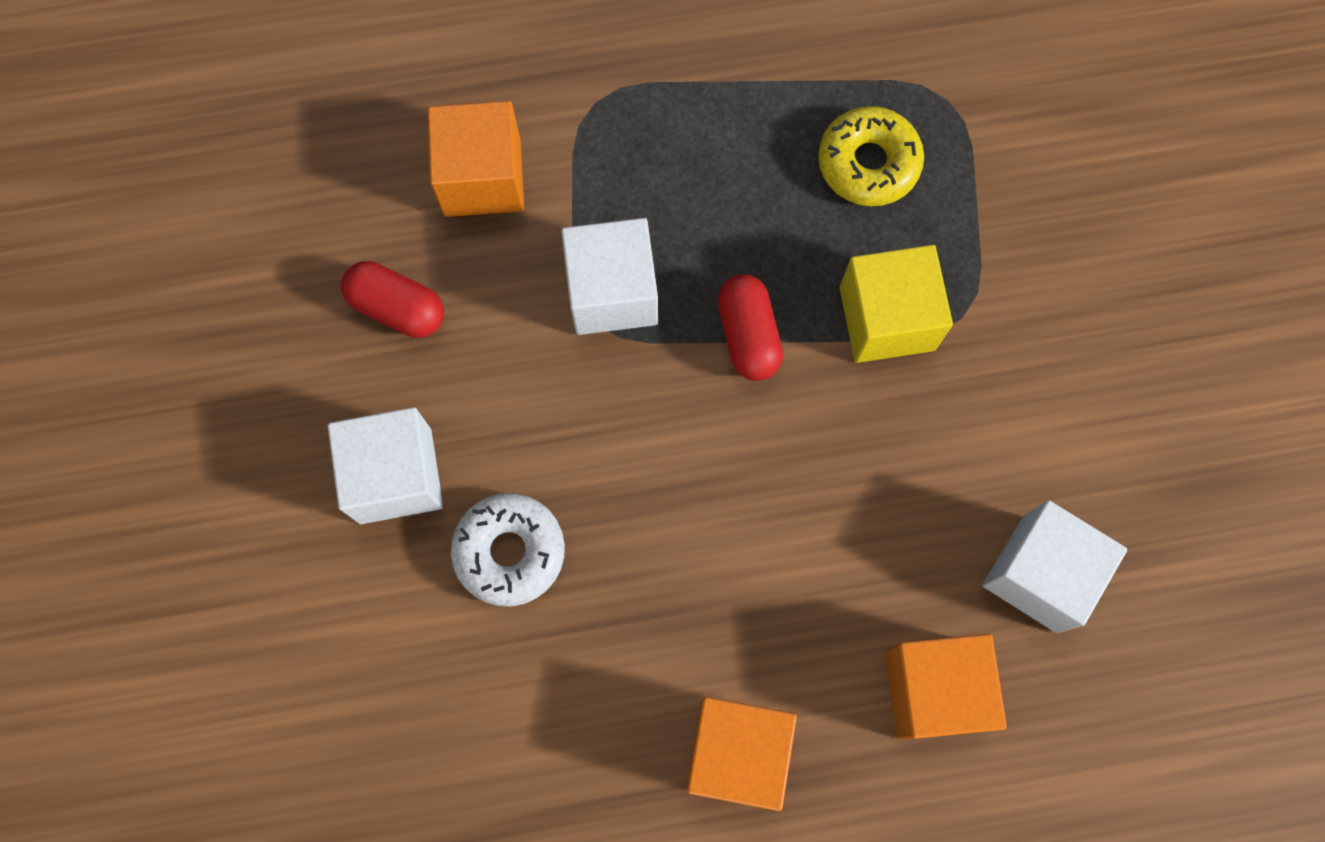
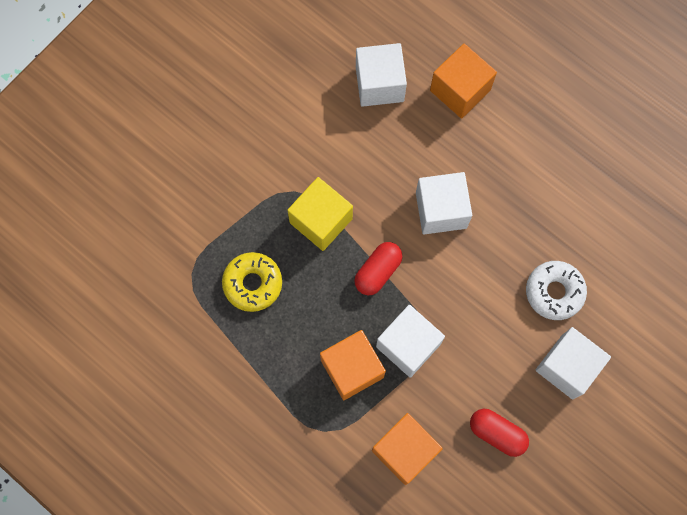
camera: 130 degrees left, 0 degrees up
red capsule [341,261,444,338] -> red capsule turned 45 degrees counterclockwise [470,409,529,457]
orange cube [686,697,797,811] -> orange cube moved to [320,330,386,400]
none -> white cube [416,172,472,234]

